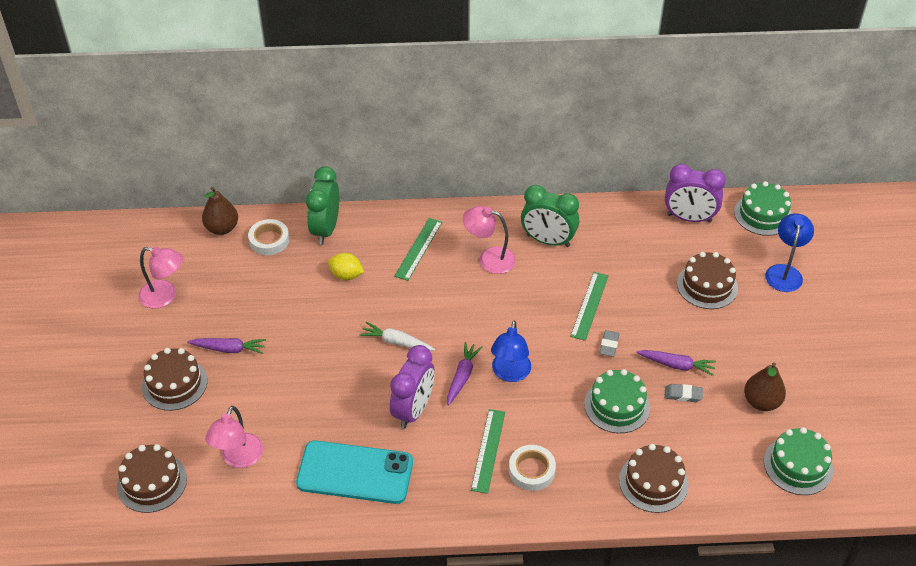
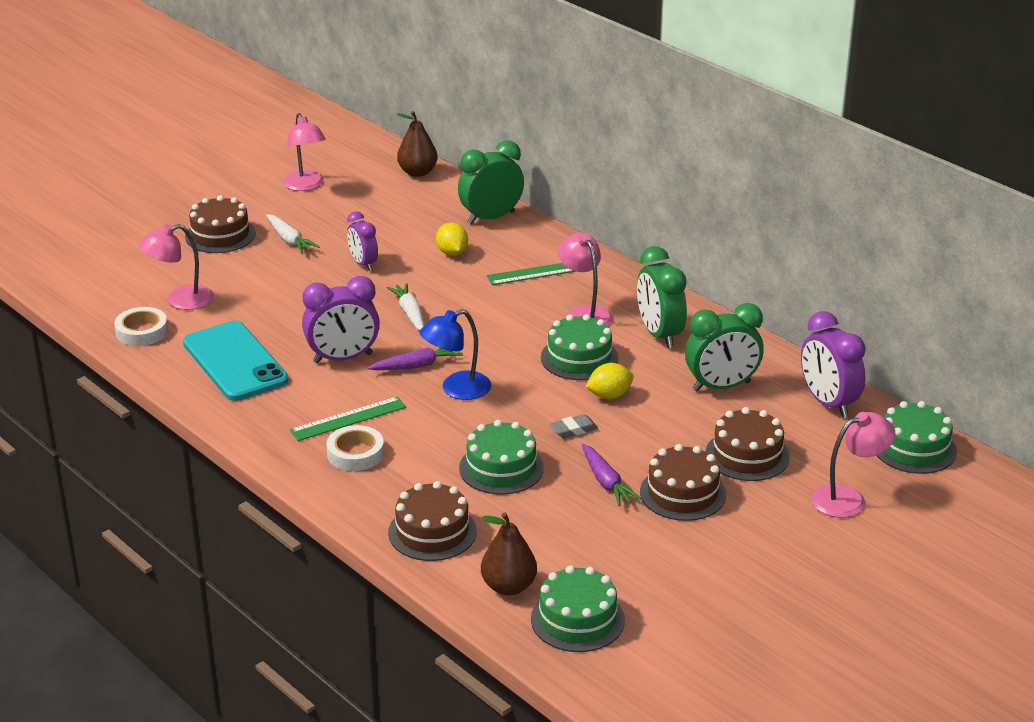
camera: 50 degrees right, 15 degrees down
brown cake [117,444,187,513] -> brown cake moved to [640,444,726,521]
purple carrot [187,338,266,354] -> white carrot [266,214,319,254]
white tape [248,219,289,255] -> white tape moved to [114,307,168,346]
green ruler [570,272,609,341] -> yellow lemon [586,363,634,399]
grey eraser [664,384,703,402] -> none
brown pear [744,362,786,411] -> brown pear moved to [481,513,537,595]
blue lamp [765,213,814,292] -> pink lamp [811,412,896,518]
none -> purple clock [347,211,378,271]
none -> green cake [541,314,618,380]
none -> green clock [685,303,764,392]

